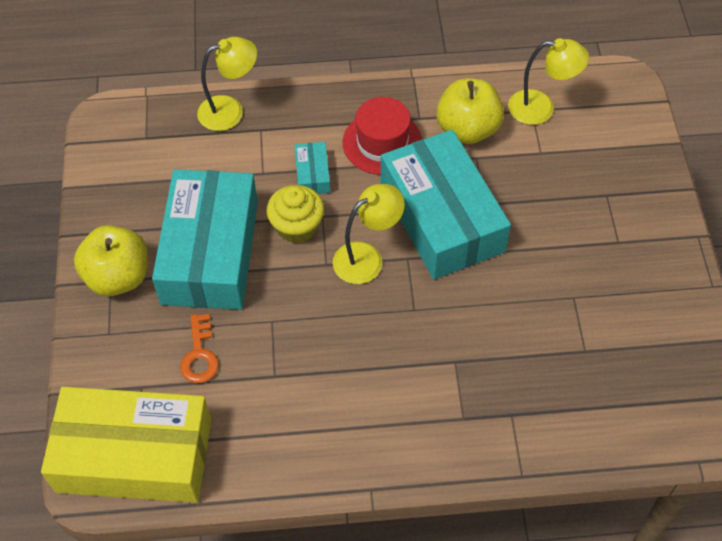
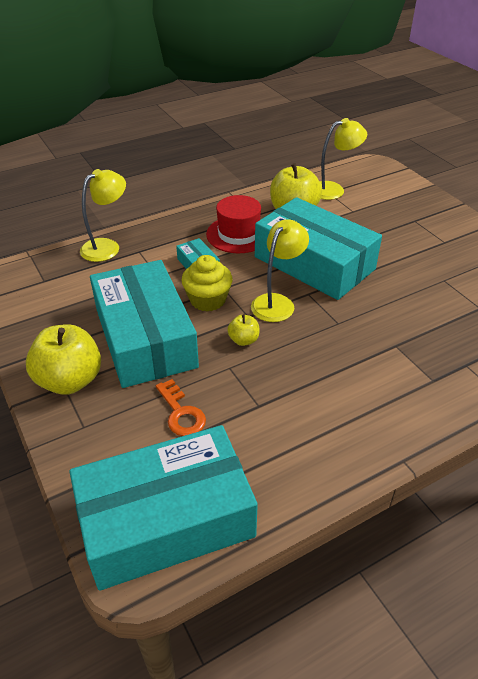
camera: 25 degrees left, 15 degrees down
yellow box [41,387,211,503] -> turquoise box [69,425,258,591]
none -> yellow apple [227,314,259,346]

